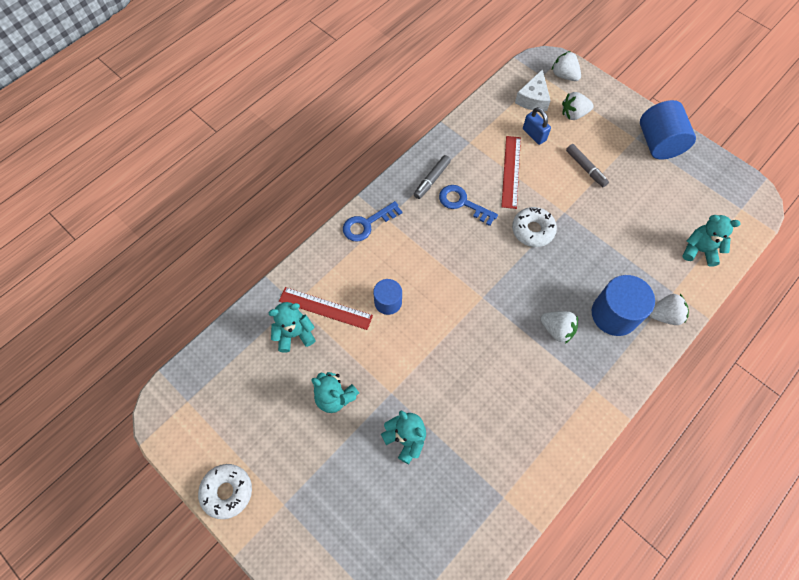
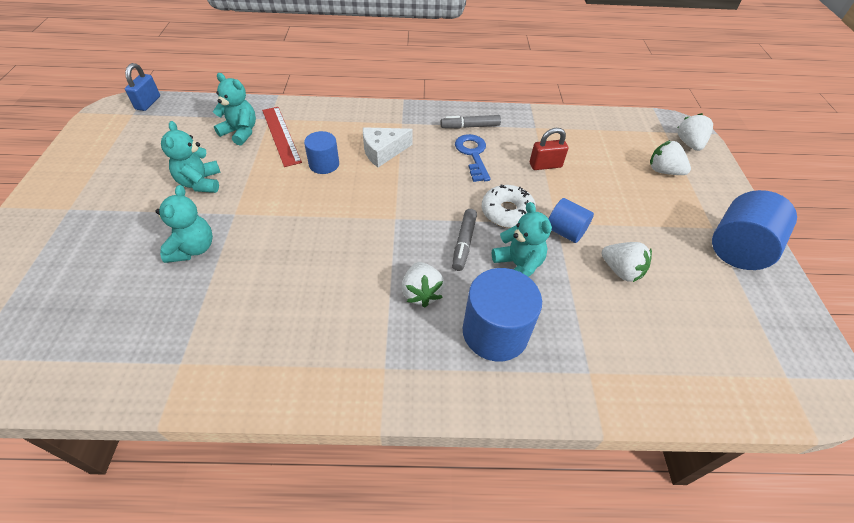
camera: 45 degrees right, 15 degrees down
white donut [198,464,252,519] -> none
blue key [343,201,403,241] -> none
red ruler [501,136,521,209] -> red padlock [530,128,568,170]
white cheese [515,69,551,111] -> white cheese moved to [363,127,413,167]
blue padlock [523,107,551,145] -> blue padlock moved to [125,63,160,111]
grey marker [566,144,609,187] -> grey marker moved to [452,209,477,271]
white strawberry [649,294,689,325] -> white strawberry moved to [601,242,652,282]
turquoise teddy bear [682,215,741,267] -> turquoise teddy bear moved to [492,202,552,277]
none -> blue cylinder [549,198,594,243]

